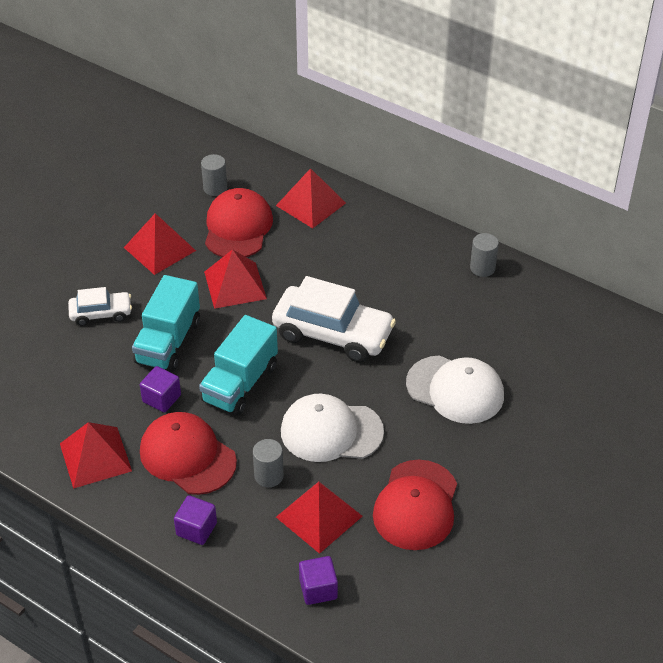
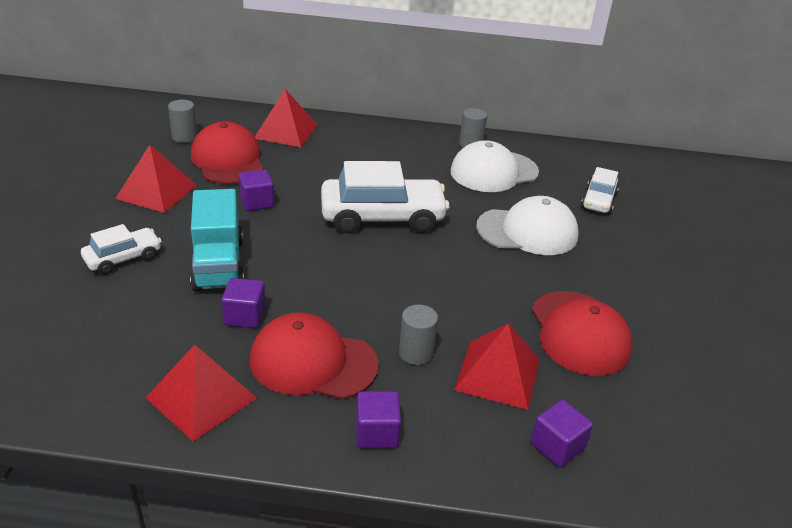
camera: 30 degrees left, 10 degrees down
turquoise truck [199,315,278,416] -> none
red pyramid [204,249,267,309] -> purple cube [239,170,274,211]
white cap [281,394,384,462] -> white cap moved to [450,140,539,192]
none -> white car [581,167,619,214]

